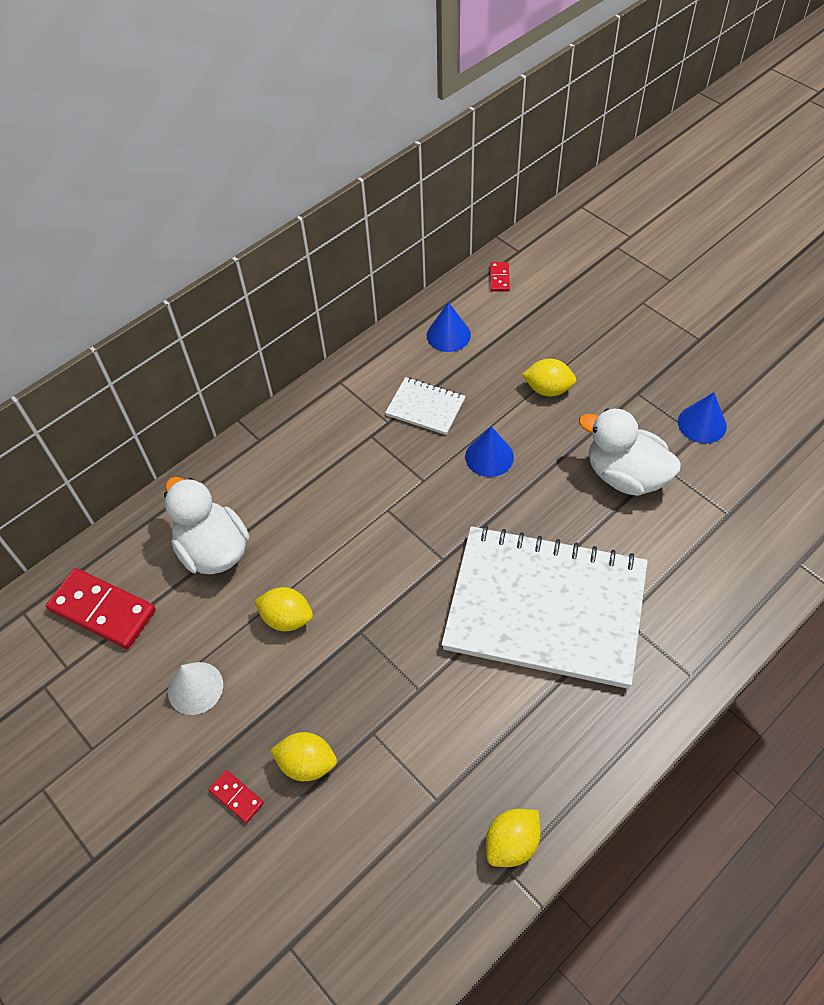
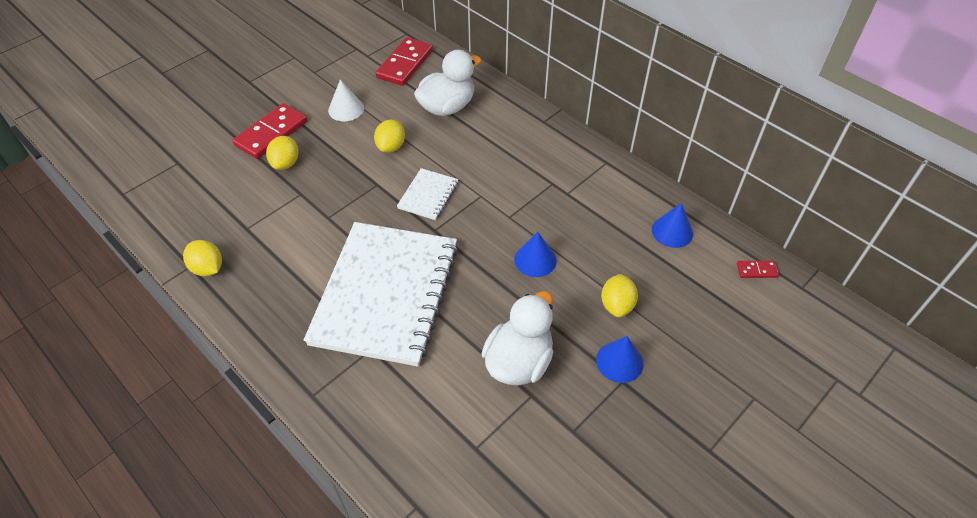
camera: 85 degrees right, 5 degrees down
red domino [209,770,264,823] -> red domino [232,103,307,159], size x2.13
white notebook [385,377,465,435] -> white notebook moved to [397,168,459,220]
blue cone [678,392,727,443] -> blue cone moved to [596,336,644,383]

